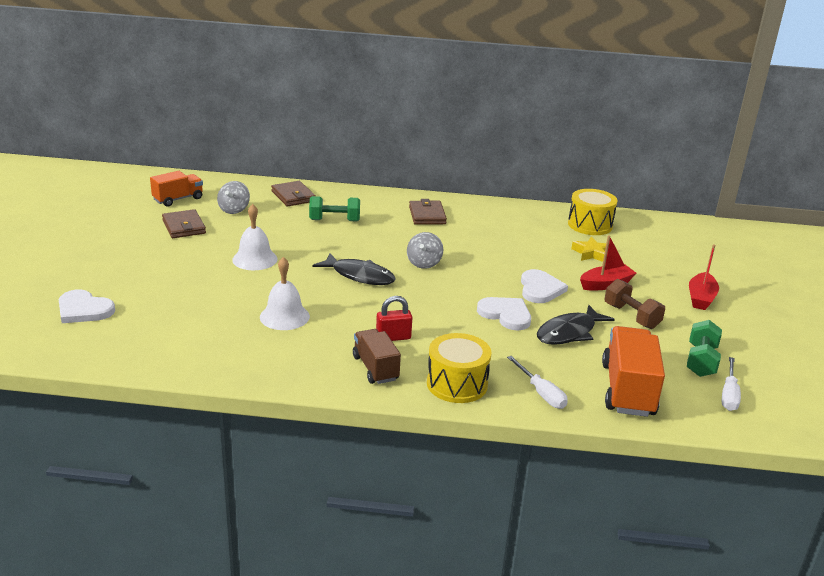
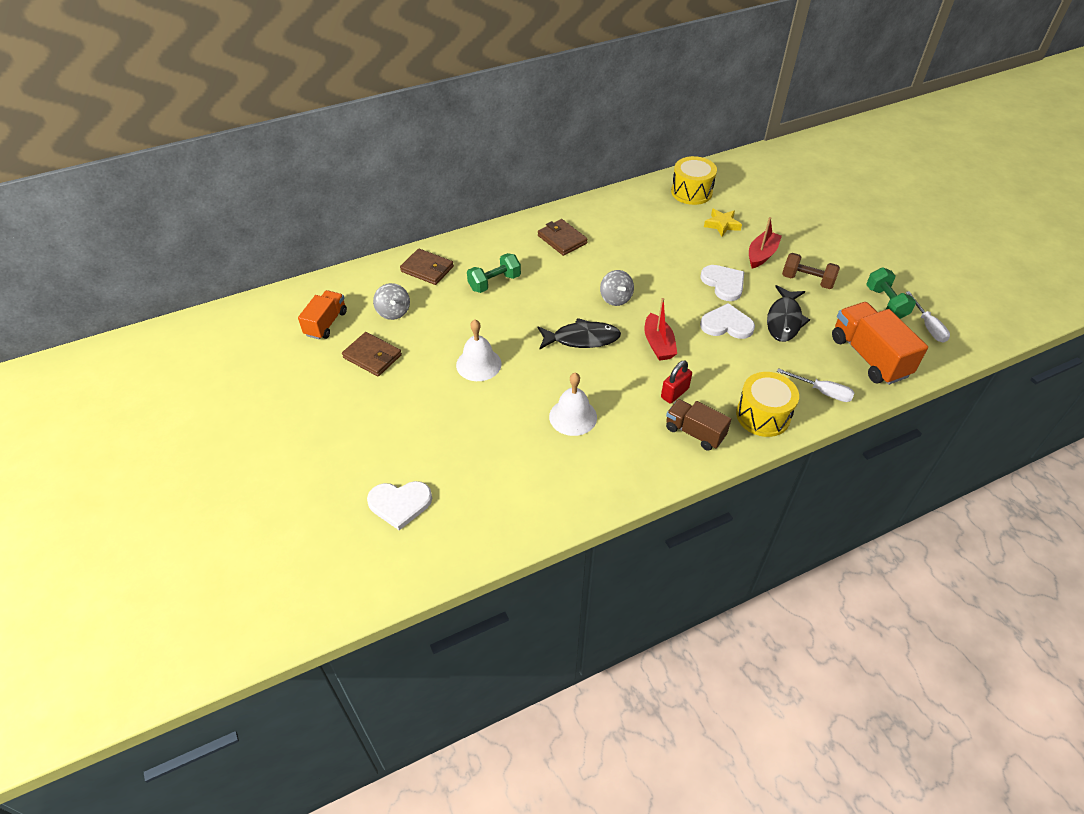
camera: 30 degrees left, 20 degrees up
red boat [689,244,719,310] -> red boat moved to [644,298,677,361]

